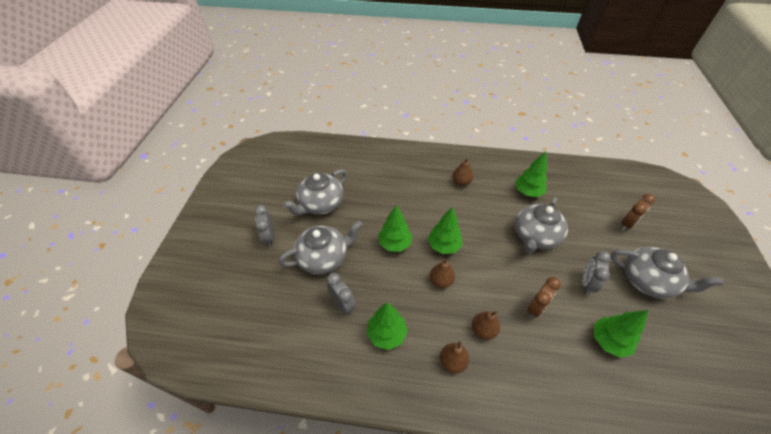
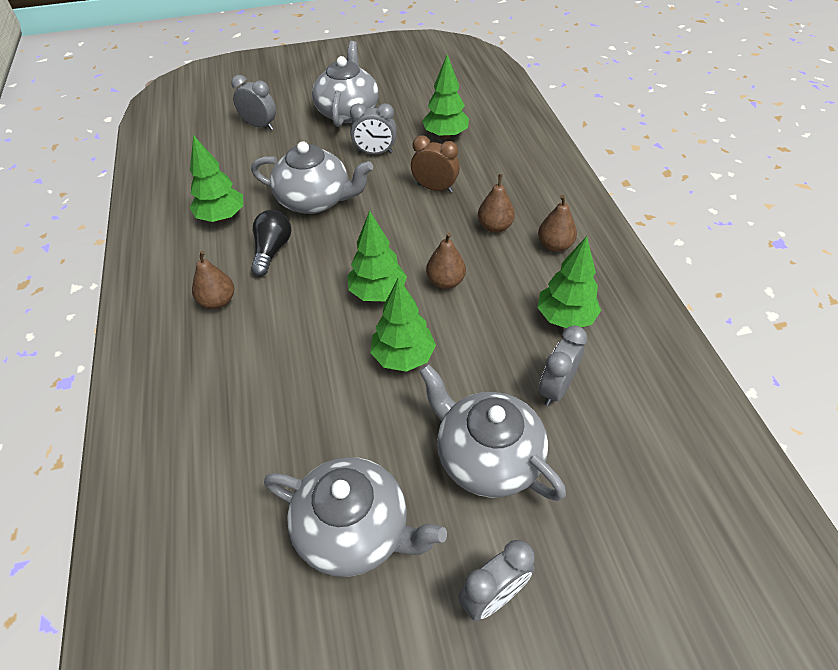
camera: 110 degrees left, 0 degrees up
brown clock [621,194,655,230] -> grey clock [231,75,276,130]
none -> black light bulb [251,210,291,276]

